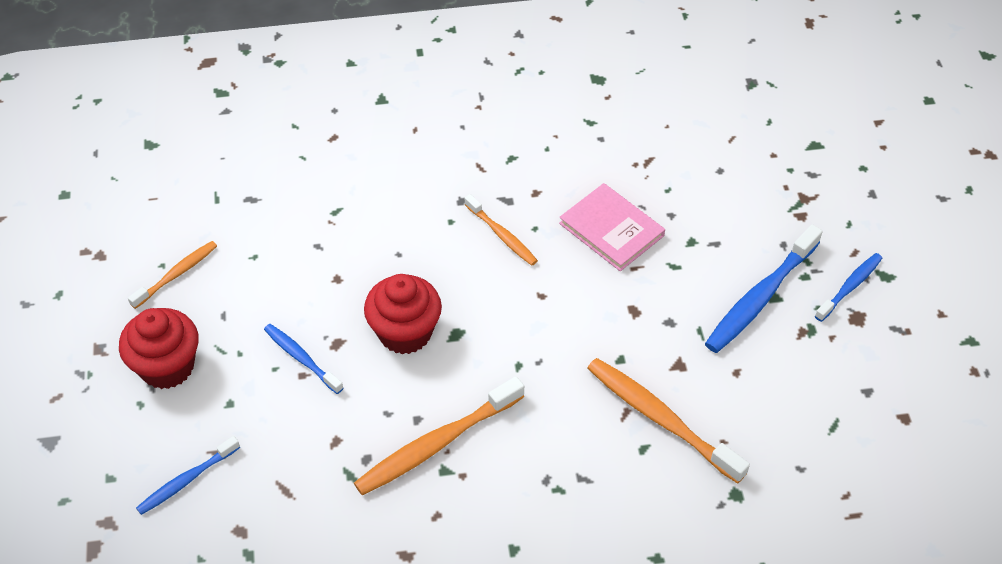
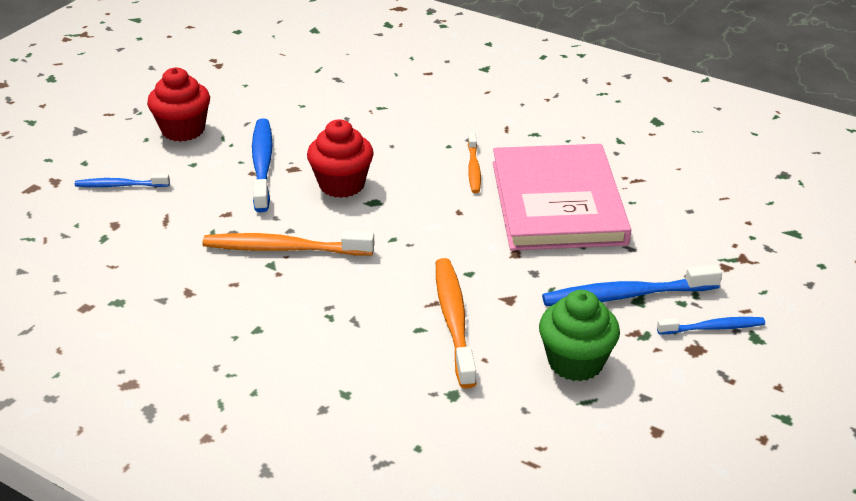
camera: 40 degrees right, 15 degrees down
orange toothbrush [128,241,217,309] -> none
blue toothbrush [264,324,343,394] -> blue toothbrush [252,118,272,212], size x1.70
pink book [559,183,665,271] -> pink book [492,144,631,251], size x1.90
none -> green cupcake [539,290,620,382]

